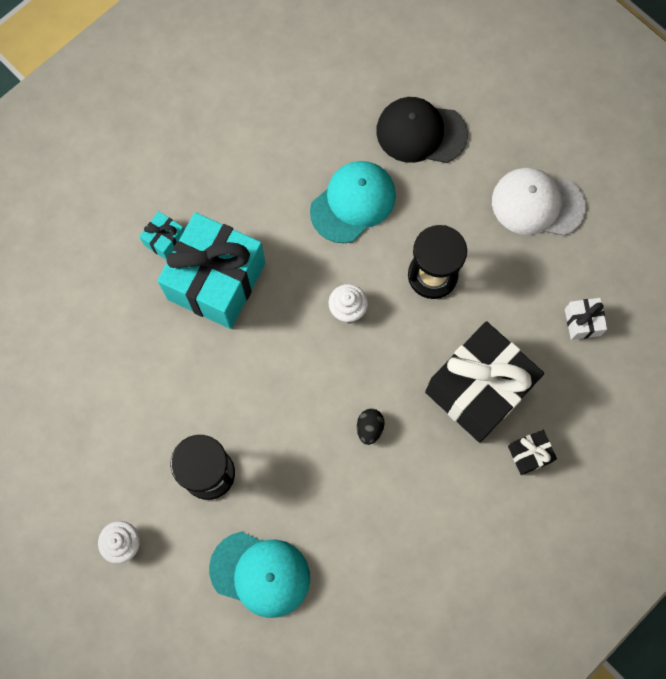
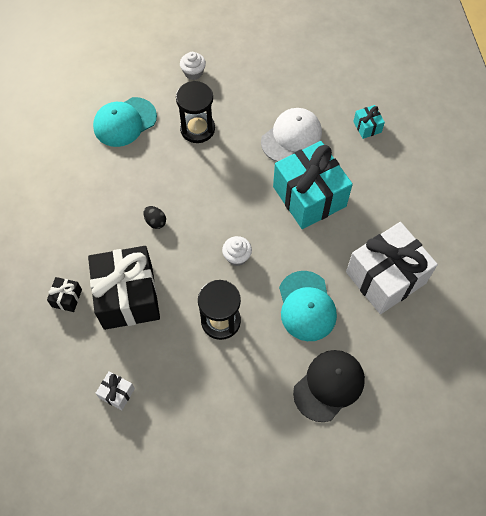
camera: 125 degrees right, 10 degrees down
turquoise gift [139,211,184,260] -> turquoise gift moved to [353,105,385,139]
white cap [492,168,586,236] -> white cap moved to [261,108,322,162]
none -> white gift [346,222,438,314]

